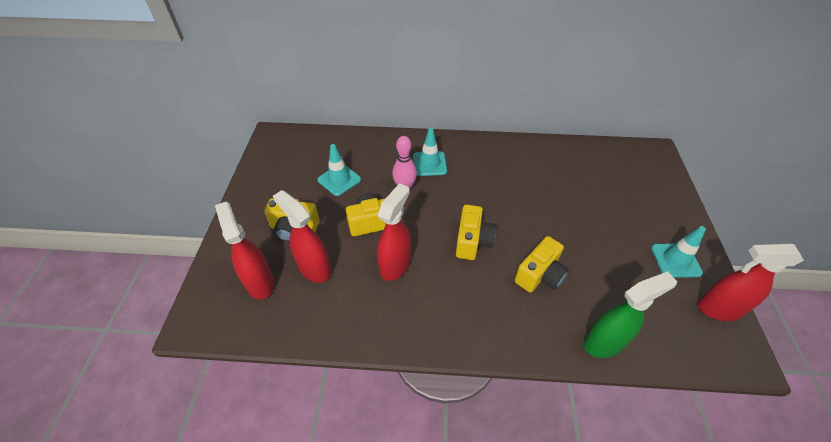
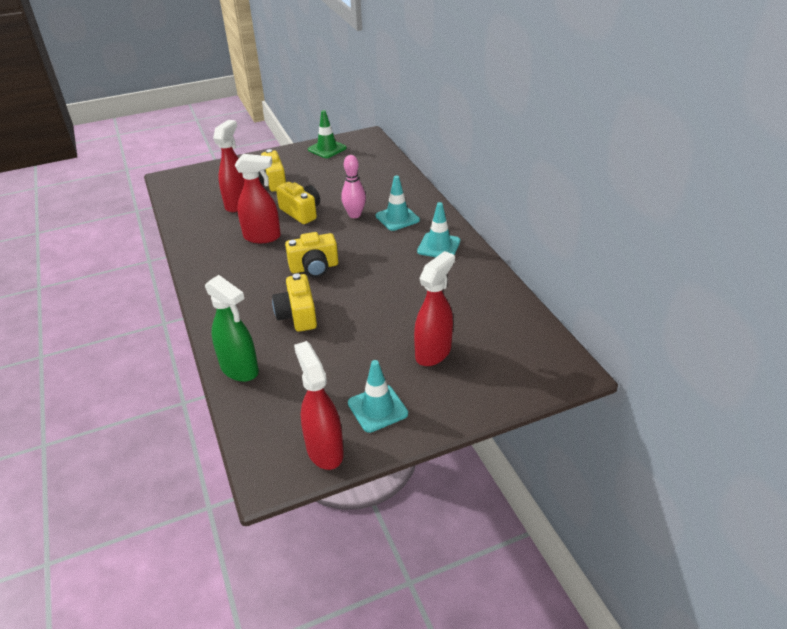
camera: 65 degrees right, 10 degrees down
red spray bottle [215,202,274,300] -> red spray bottle moved to [414,251,455,366]
turquoise traffic cone [317,144,361,196] -> turquoise traffic cone moved to [417,202,460,257]
yellow camera [515,236,569,292] -> yellow camera turned 60 degrees clockwise [272,273,317,332]
none -> green traffic cone [308,110,347,158]

